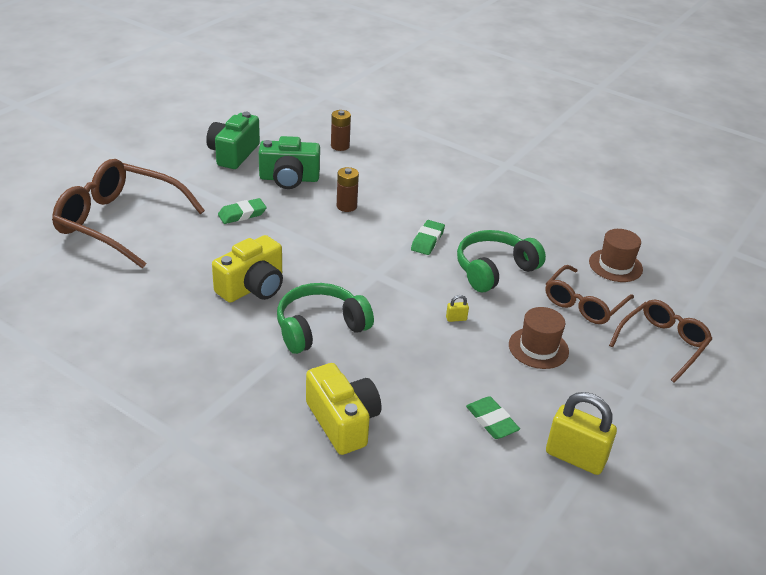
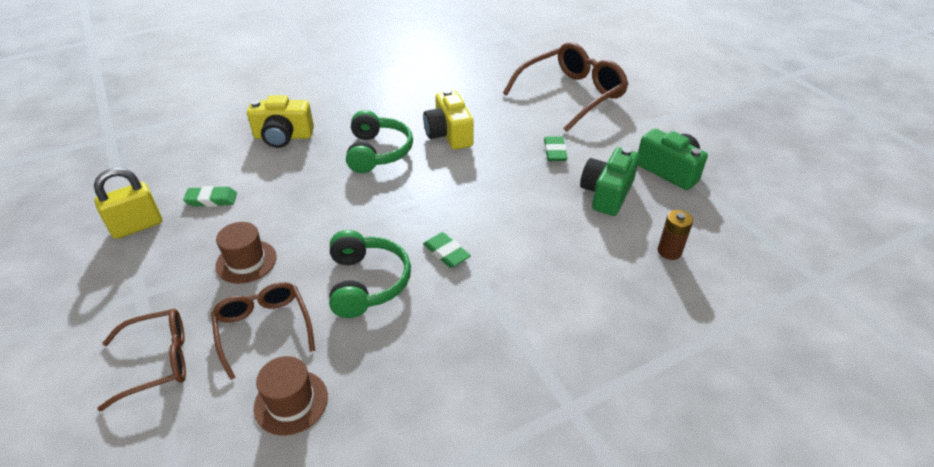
camera: 120 degrees right, 5 degrees up
brown battery [337,167,359,212] -> none
yellow padlock [446,295,469,322] -> none
brown glasses [609,300,712,383] -> brown glasses turned 90 degrees counterclockwise [97,309,186,412]

